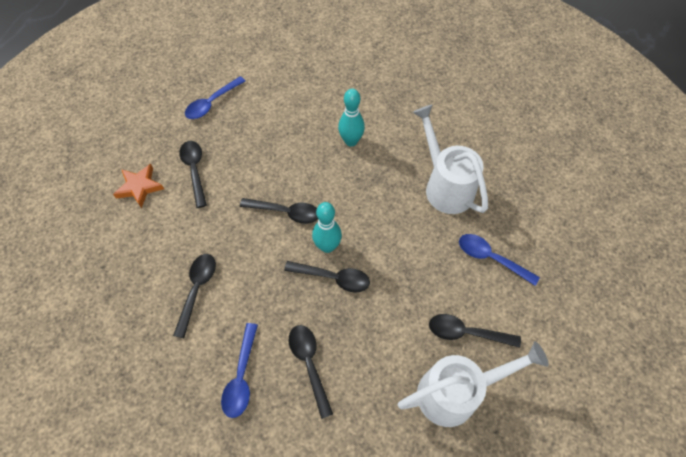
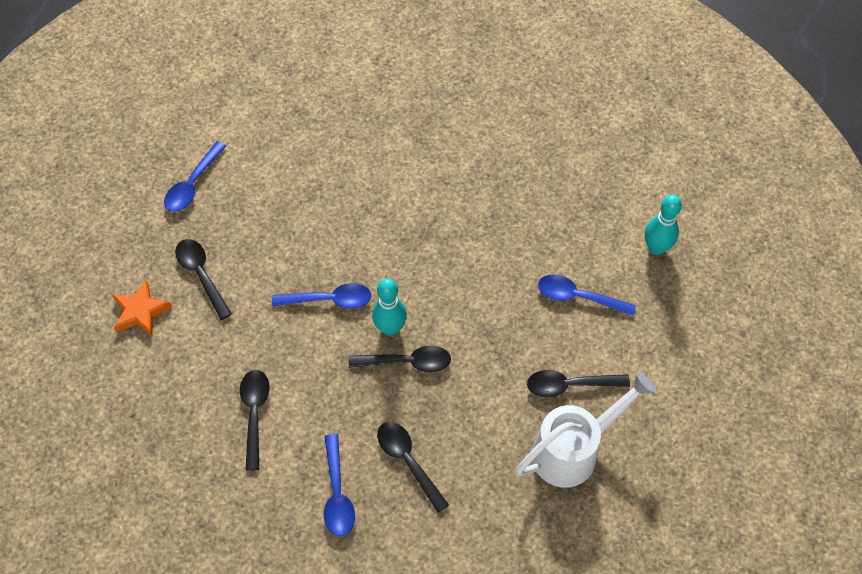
camera: 15 degrees left, 0 degrees up
black spoon [240,198,318,224] -> blue spoon [272,283,372,309]
turquoise bowling pin [338,89,365,147] -> turquoise bowling pin moved to [645,194,682,255]
white watering can [413,105,488,214] -> none

